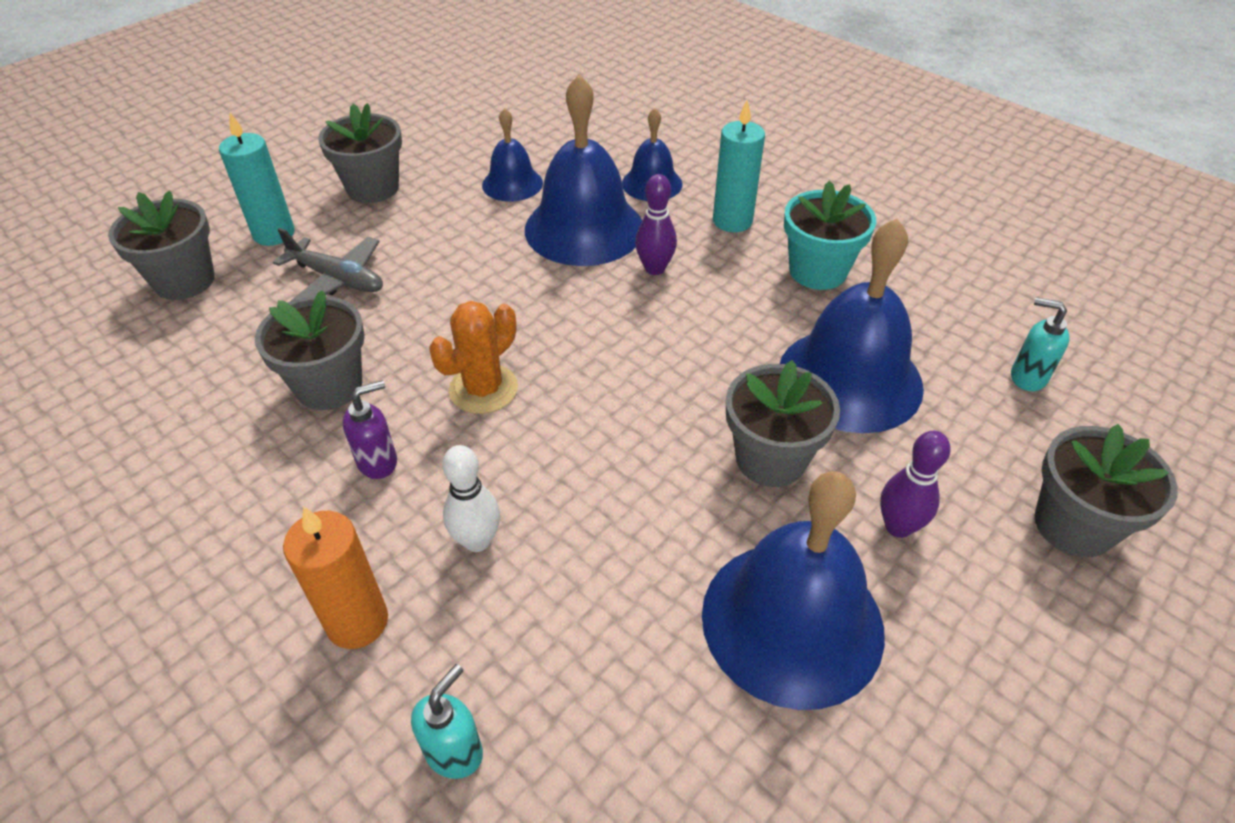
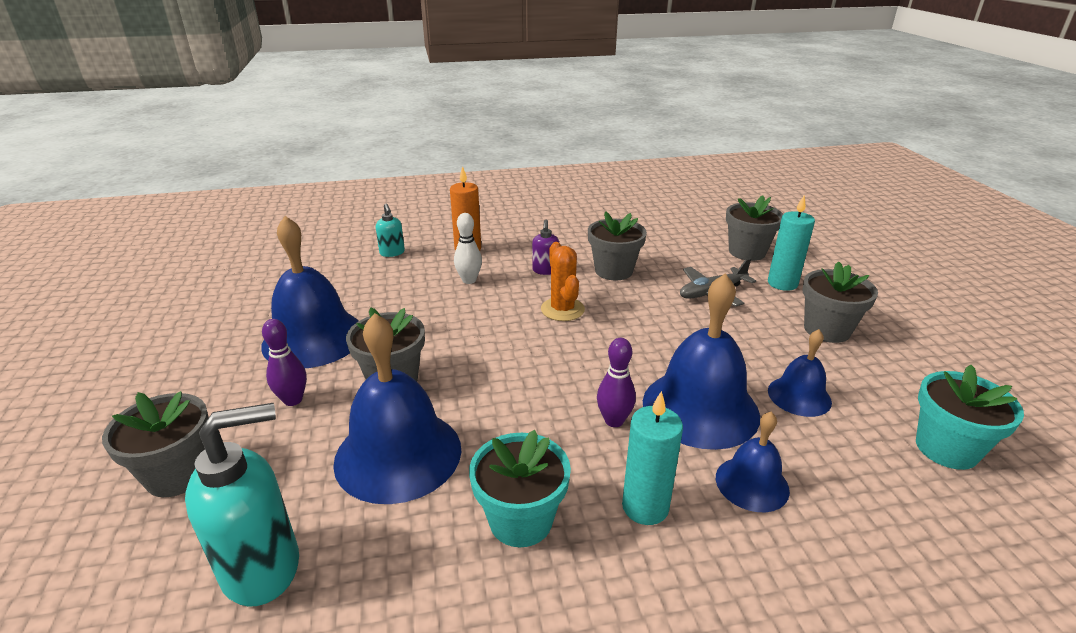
camera: 125 degrees right, 15 degrees down
turquoise soap dispenser [1011,298,1070,391] -> turquoise soap dispenser [185,403,299,607], size x1.97
none -> turquoise flower pot [916,365,1024,470]

